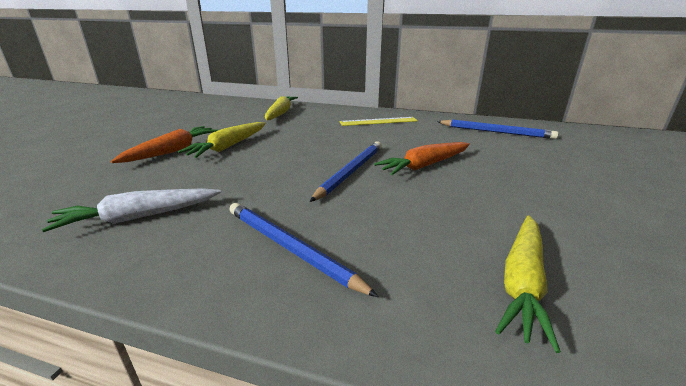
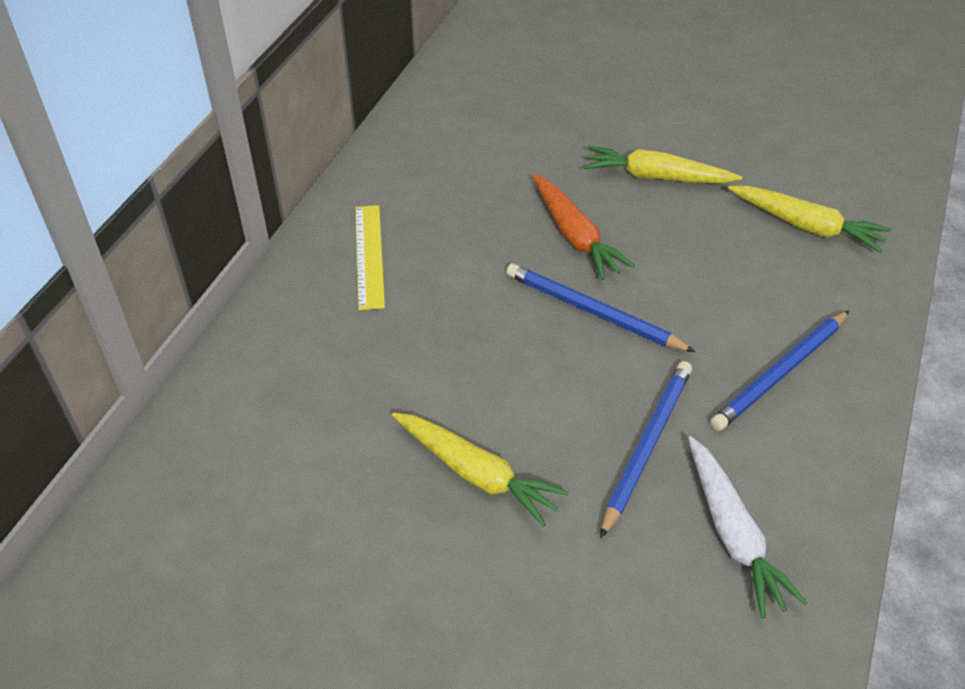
camera: 85 degrees left, 20 degrees up
orange carrot [111,126,218,163] -> none
yellow carrot [265,96,298,120] -> yellow carrot moved to [584,146,742,183]
blue pencil [437,120,559,139] -> blue pencil moved to [600,361,692,539]

